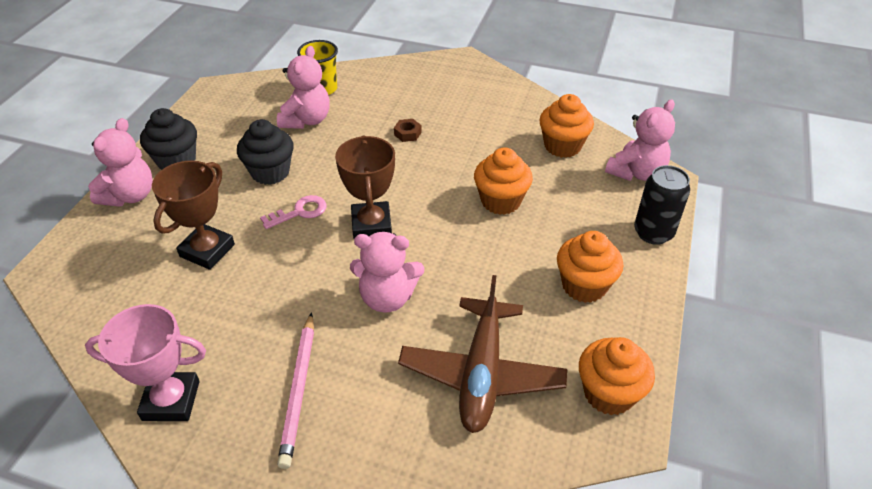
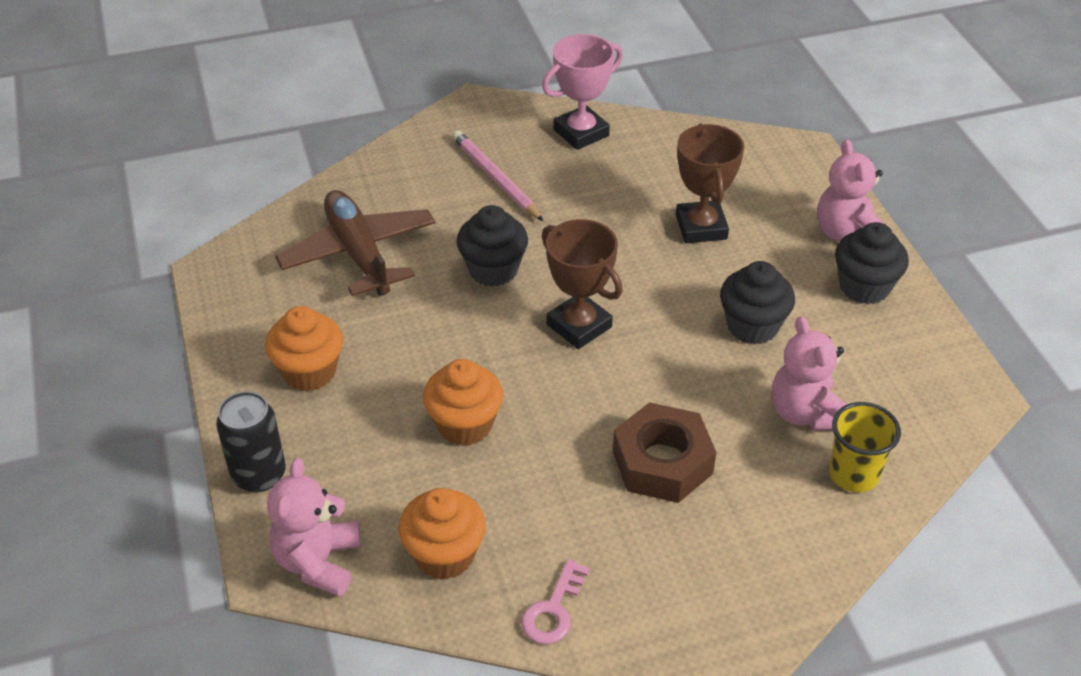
camera: 145 degrees right, 0 degrees up
pink key [260,195,327,229] -> pink key moved to [521,559,590,644]
pink teddy bear [350,232,424,313] -> black cupcake [457,205,528,287]
brown nut [394,119,422,142] -> brown nut [613,402,716,503], size x2.39
orange cupcake [579,337,655,415] -> none

